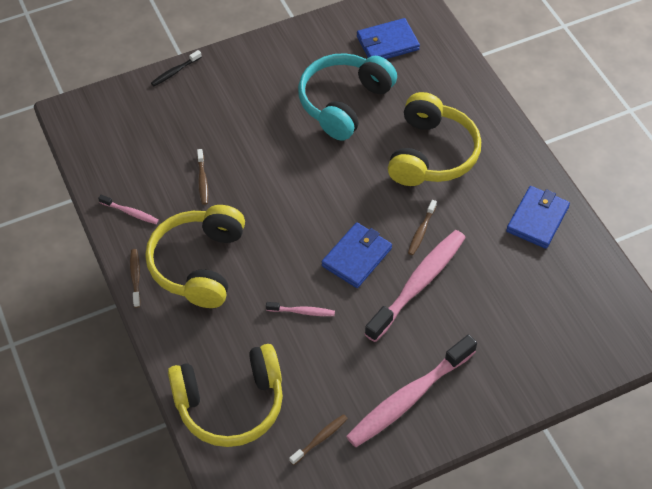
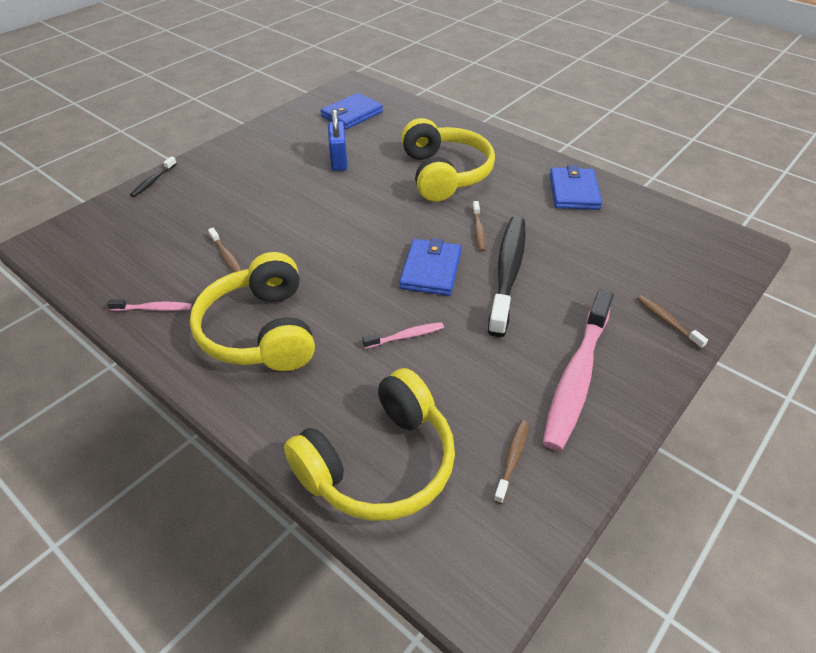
camera: 25 degrees left, 10 degrees down
brown toothbrush [130,249,141,308] -> brown toothbrush moved to [637,295,708,349]
turquoise headphones [298,53,397,141] -> blue padlock [328,109,348,171]
pink toothbrush [365,230,466,342] -> black toothbrush [488,216,526,337]

